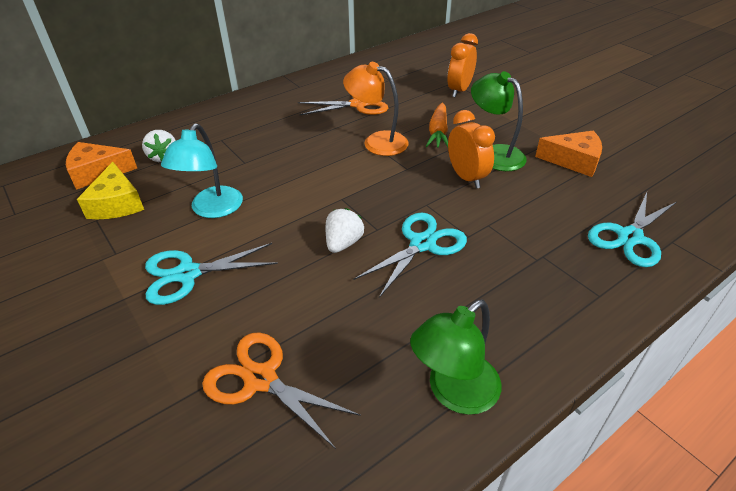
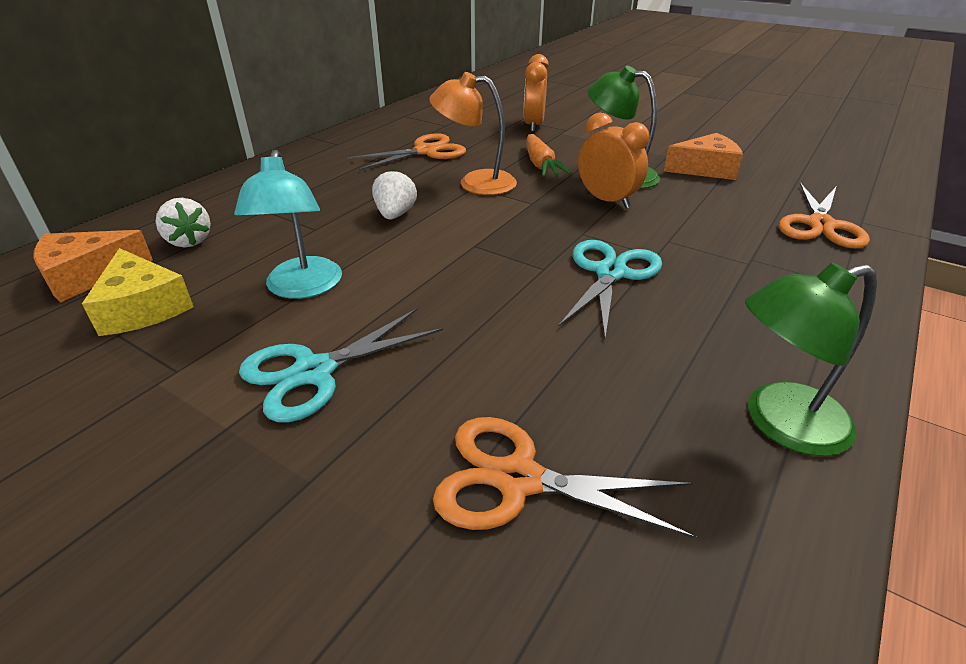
camera: 20 degrees left, 5 degrees down
white strawberry [326,208,364,253] -> white strawberry moved to [372,169,417,220]
green lamp [410,299,501,415] -> green lamp turned 45 degrees clockwise [745,262,877,456]
turquoise scissors [588,192,677,267] -> orange scissors [779,183,870,249]

